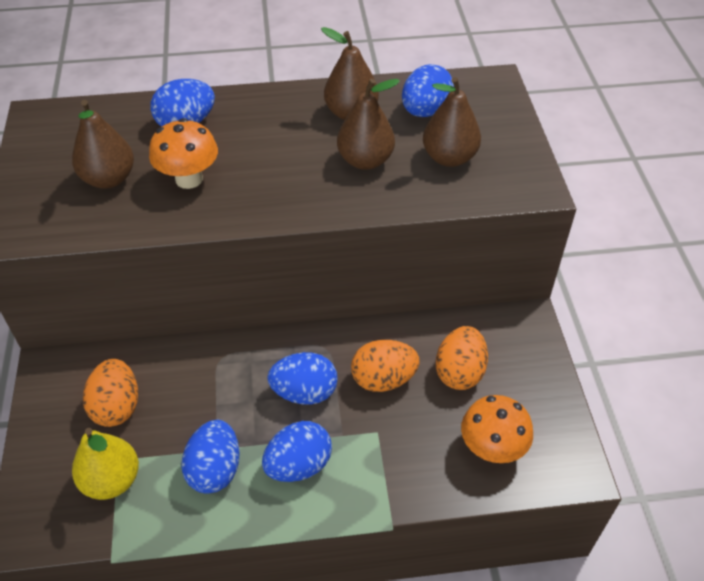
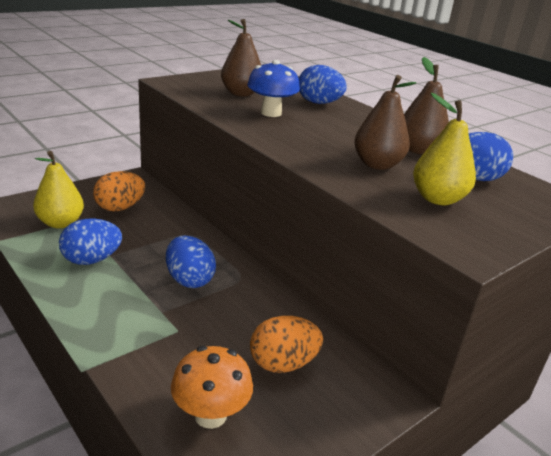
camera: 55 degrees right, 20 degrees down
orange mushroom [149,118,218,189] -> blue mushroom [247,60,300,117]
blue egg [262,421,332,482] -> none
orange egg [351,340,419,392] -> none
brown pear [423,77,481,167] -> yellow pear [413,93,476,205]

